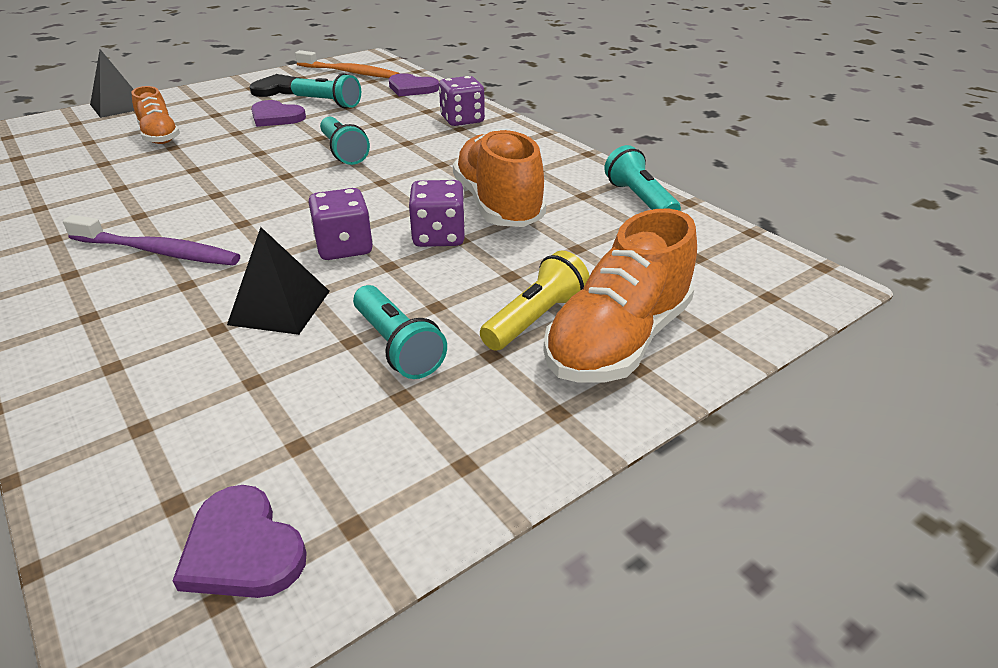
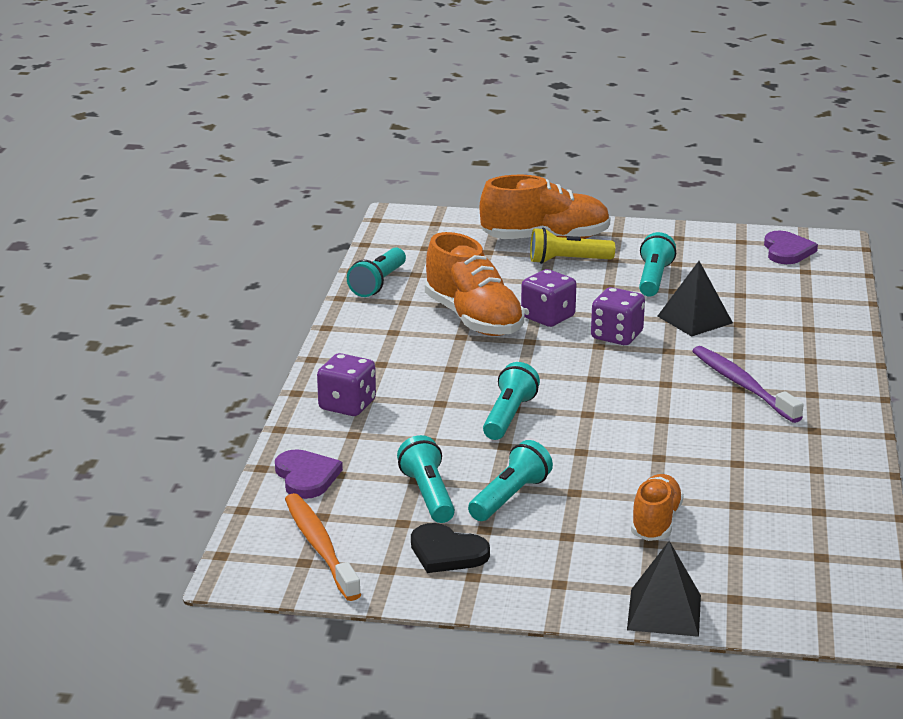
camera: 135 degrees left, 10 degrees down
purple heart [251,100,306,127] -> turquoise flashlight [468,440,553,521]
orange shoe [453,129,546,227] -> orange shoe turned 60 degrees counterclockwise [425,232,525,336]

